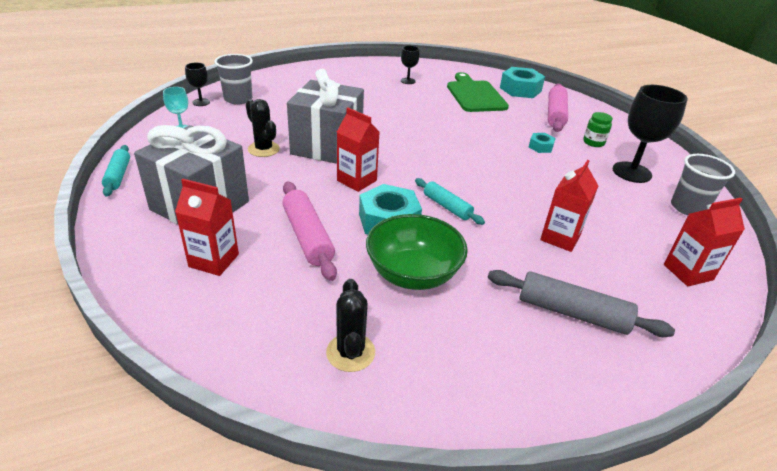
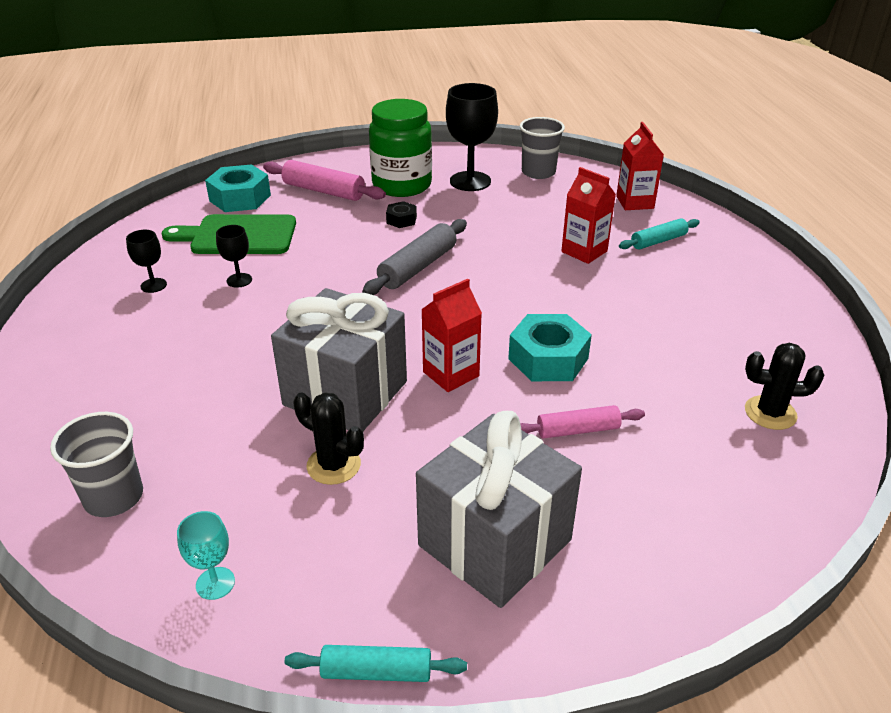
camera: 75 degrees left, 0 degrees up
red carton [175,179,239,276] -> none
black goblet [185,62,210,106] -> black goblet moved to [216,225,252,288]
black cactus [246,99,280,157] -> black cactus turned 60 degrees clockwise [293,393,364,485]
pink rolling pin [282,182,337,281] -> pink rolling pin [520,405,645,438], size x0.64
green bowl [366,214,468,290] -> none
turquoise rolling pin [415,178,485,225] -> turquoise rolling pin moved to [619,218,700,249]
grey rolling pin [488,270,675,337] -> grey rolling pin moved to [362,219,467,295]
turquoise nut [529,133,556,153] -> black nut [386,201,417,228]
green jar [583,112,613,147] -> green jar [369,99,432,197], size x2.29

